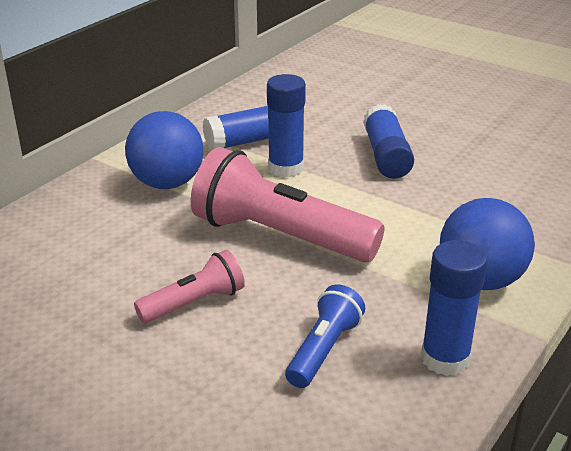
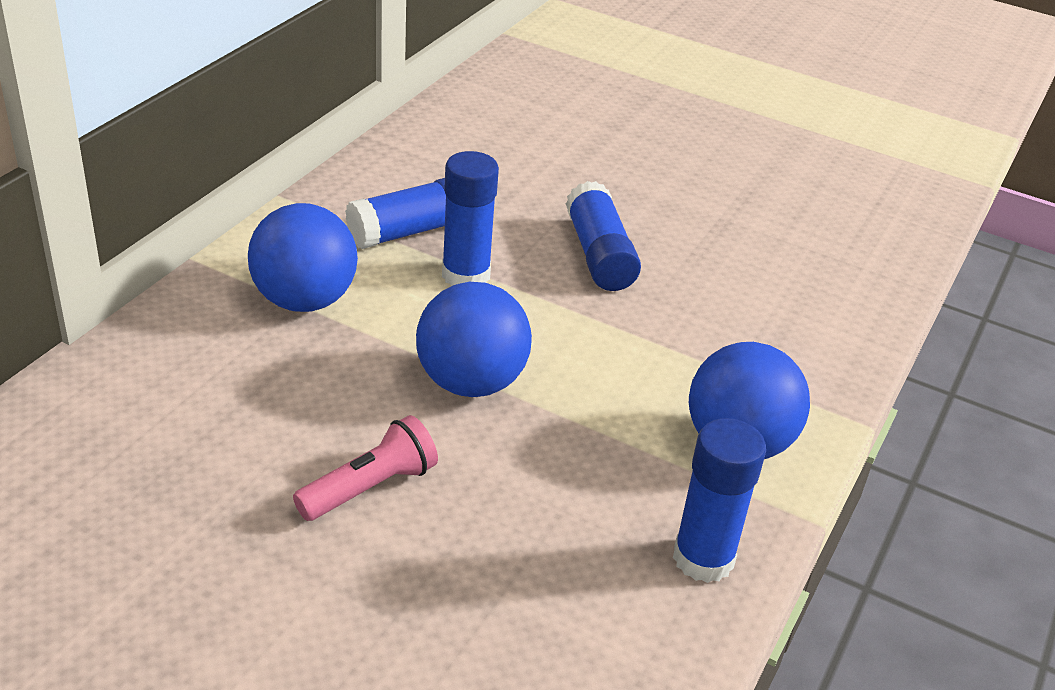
camera: 10 degrees left, 5 degrees up
pink flashlight [191,147,385,262] -> blue ball [416,282,532,397]
blue flashlight [285,284,365,388] -> none

